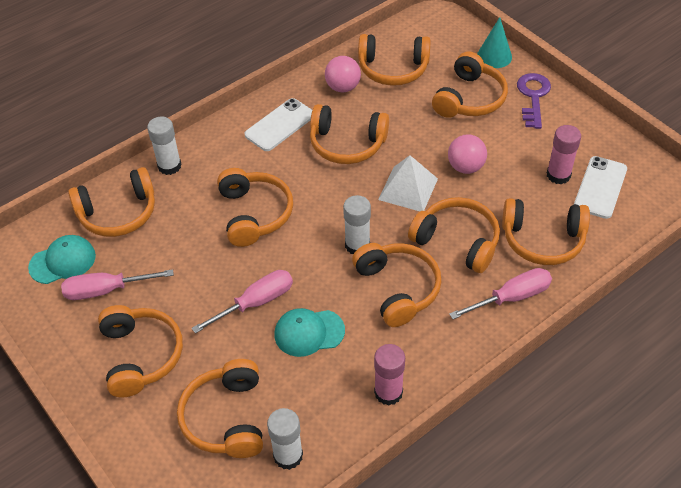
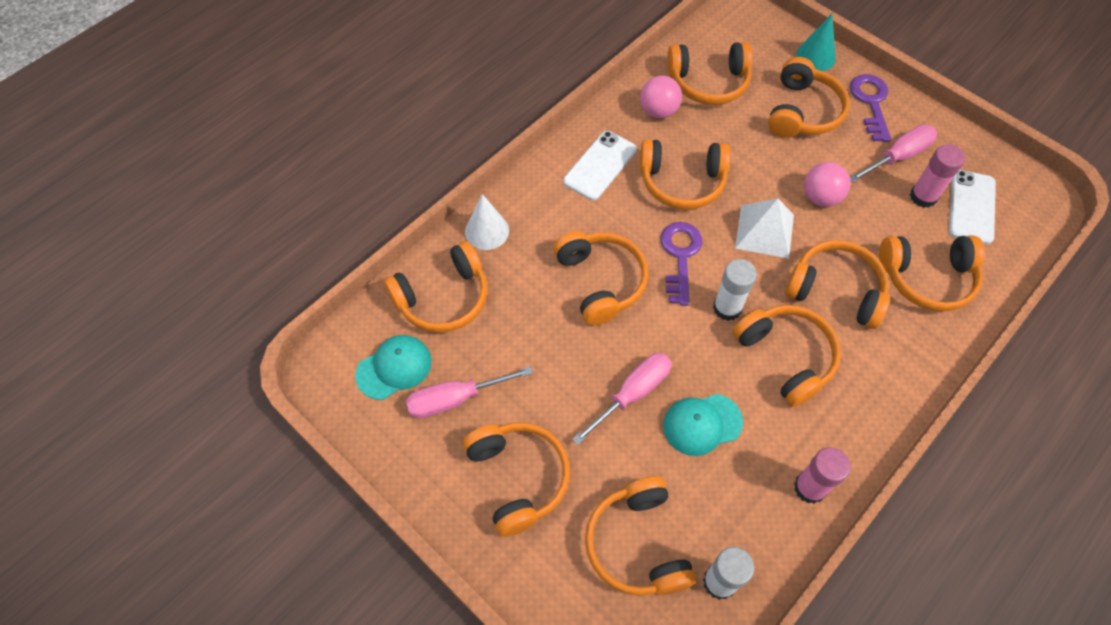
camera: 10 degrees left, 10 degrees up
white glue stick [147,117,182,175] -> white cone [465,194,509,250]
pink screwdriver [449,268,552,319] -> pink screwdriver moved to [850,125,937,183]
none -> purple key [661,222,702,306]

